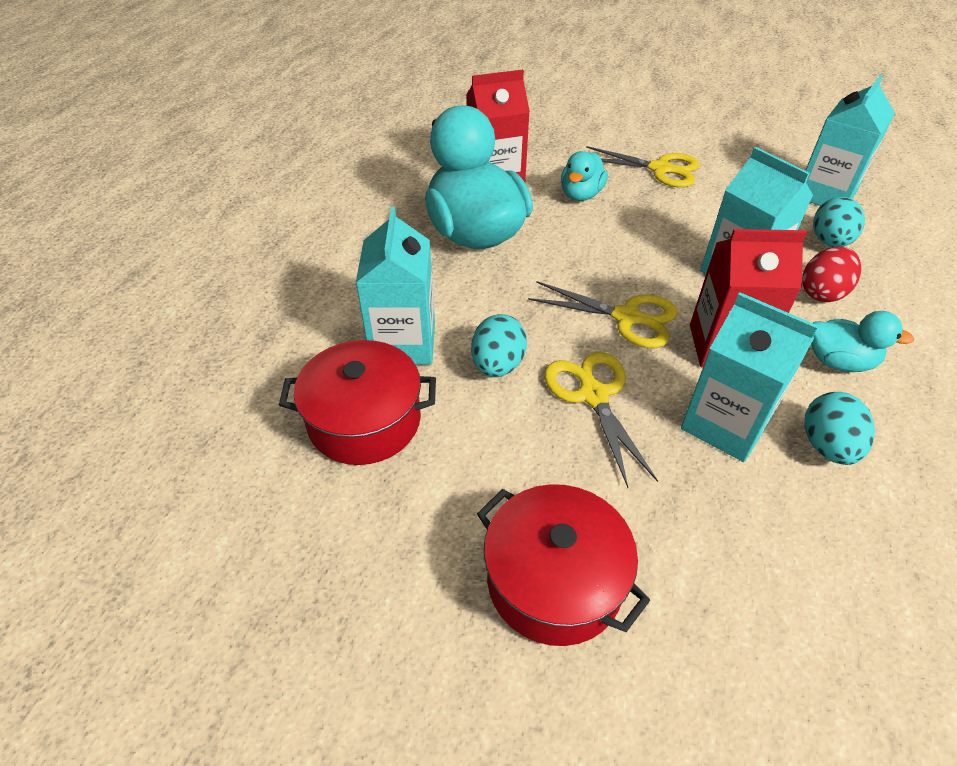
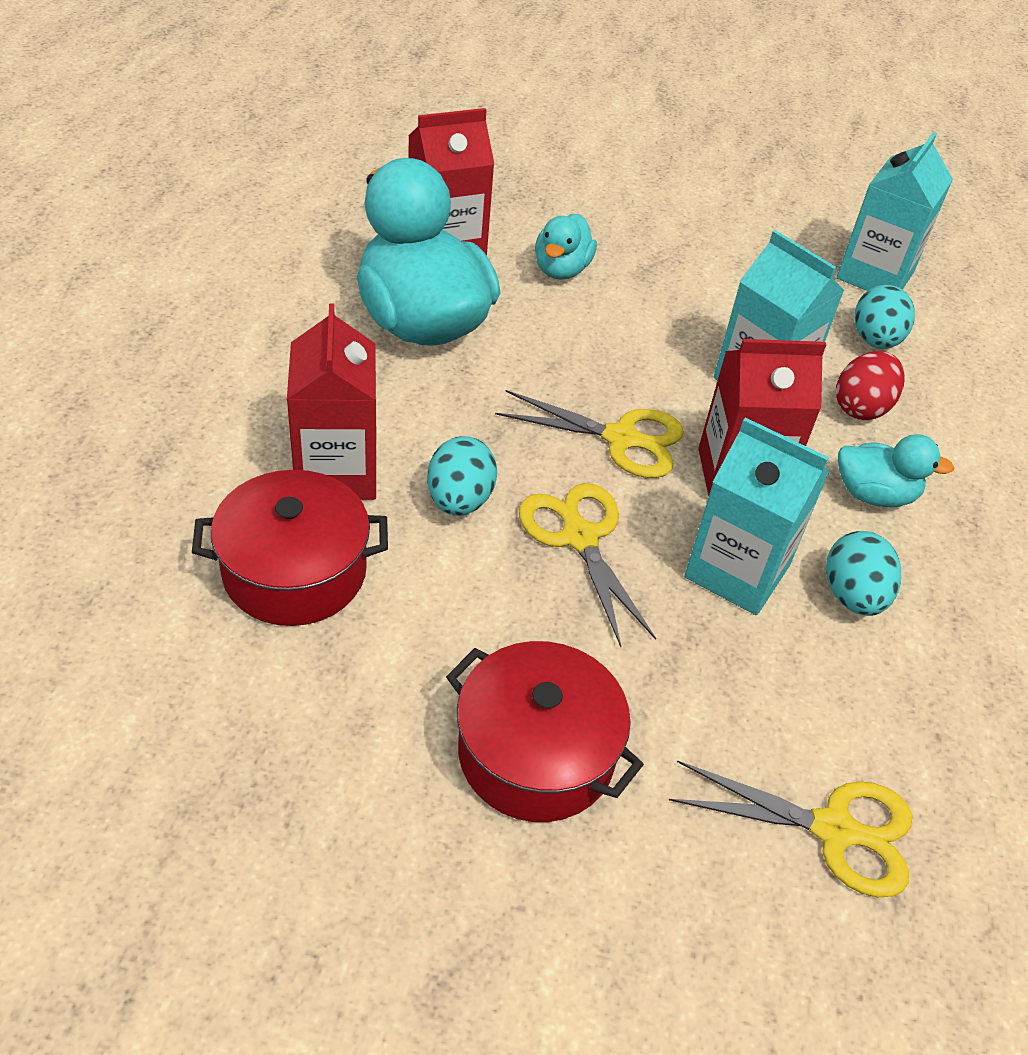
camera: 10 degrees left, 0 degrees up
turquoise carton [356,207,435,365] -> red carton [287,303,377,500]
yellow scissors [586,146,700,187] -> yellow scissors moved to [669,761,912,897]

